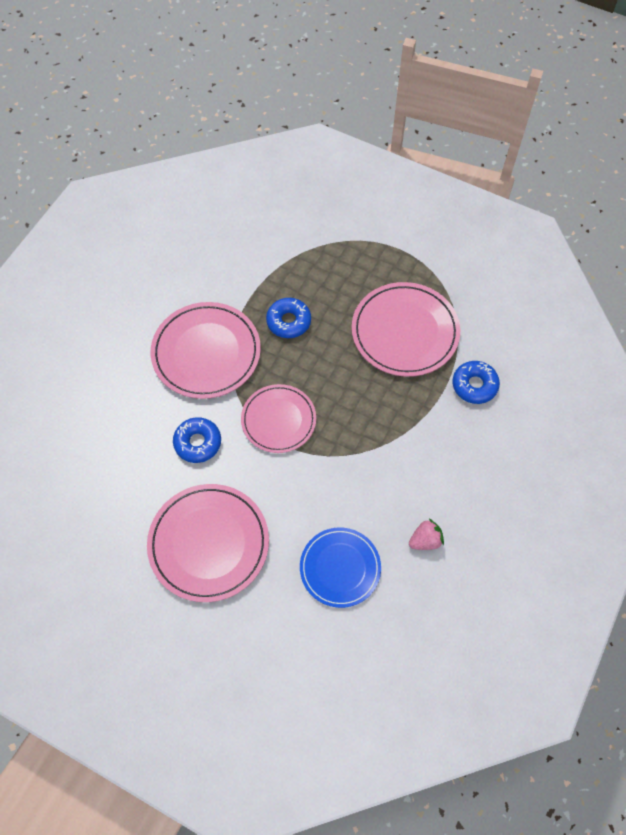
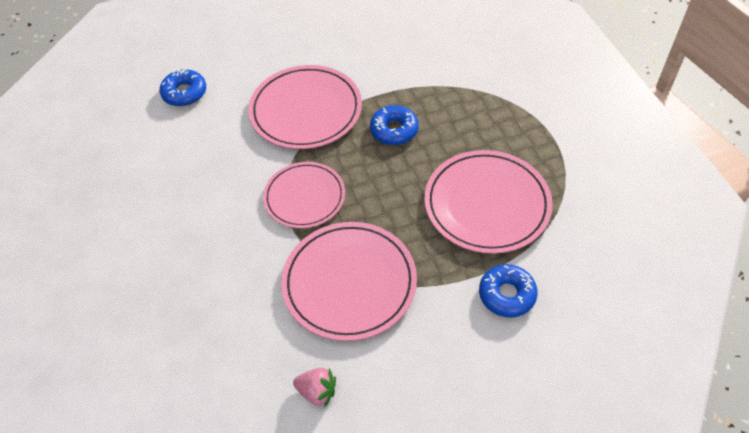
camera: 45 degrees right, 10 degrees down
pink plate [147,484,269,602] -> pink plate moved to [281,222,417,341]
blue donut [173,417,221,463] -> blue donut moved to [160,69,206,106]
blue plate [300,528,381,608] -> none

